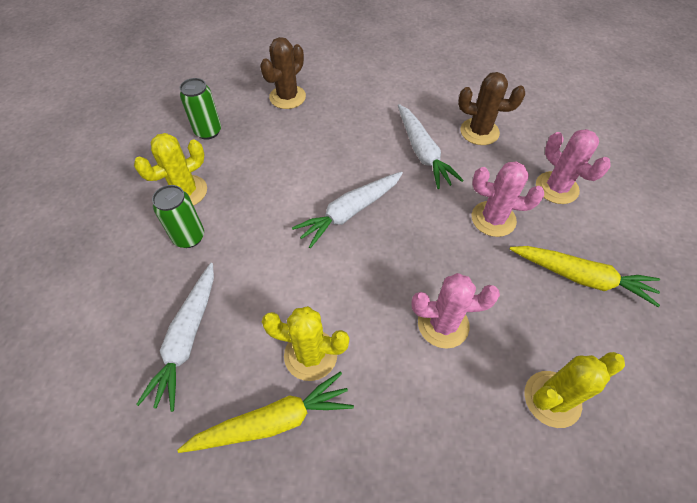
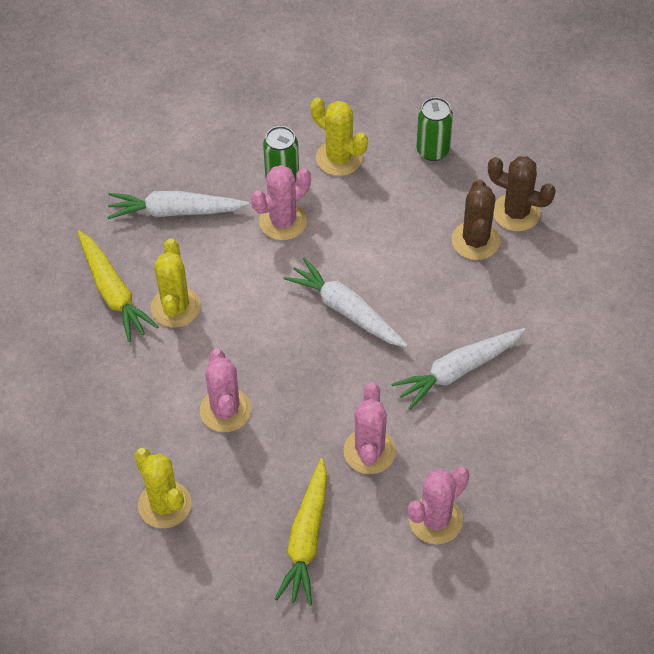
camera: 80 degrees right, 0 degrees up
brown cactus [458,72,525,145] -> brown cactus moved to [452,179,500,260]
none -> pink cactus [251,165,311,240]

